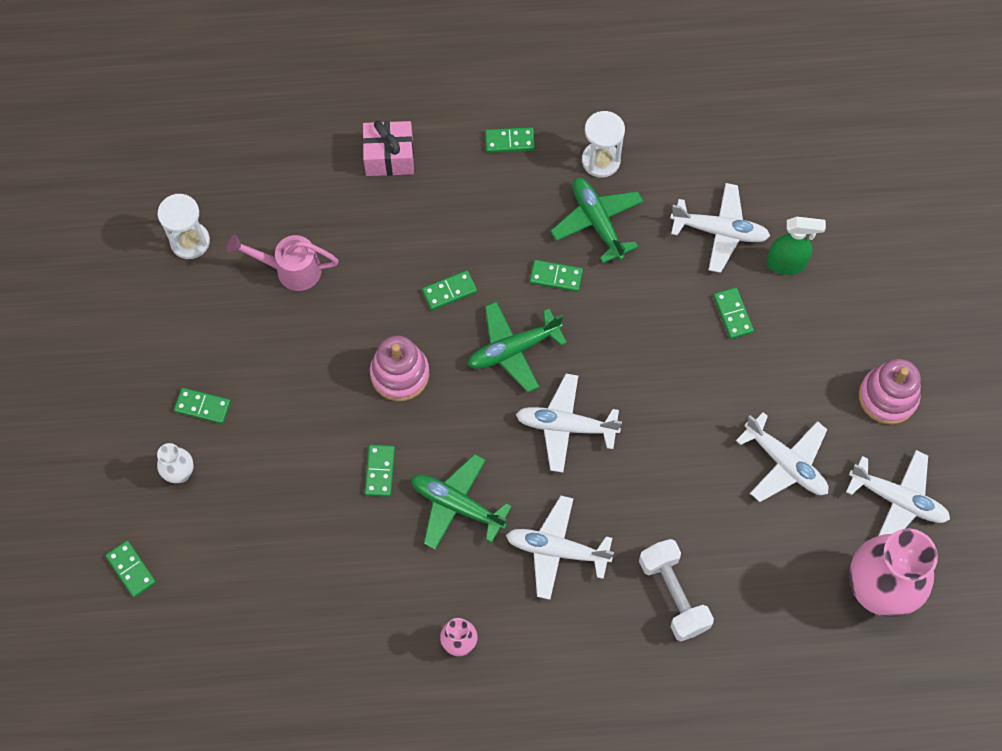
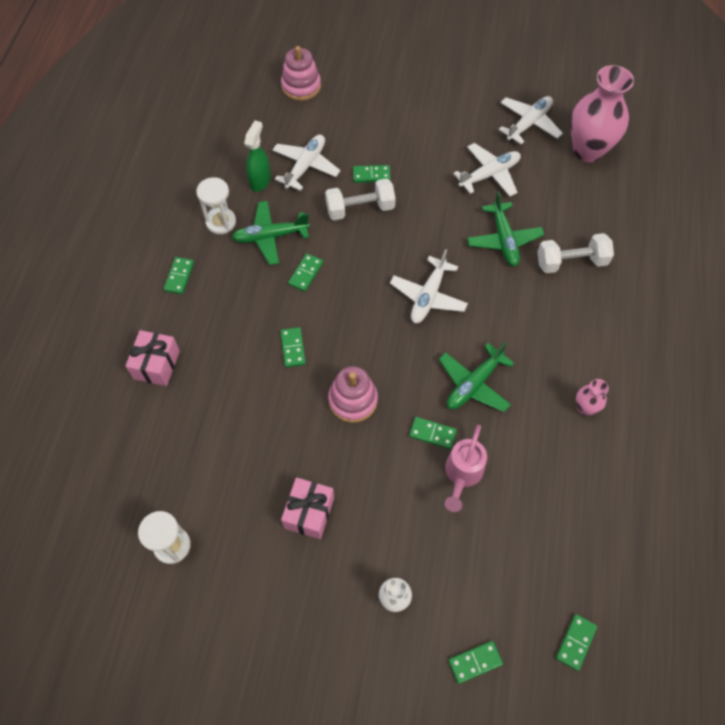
camera: 75 degrees left, 5 degrees down
green domino [174,388,231,424] -> green domino moved to [556,614,597,671]
pink watering can [227,235,339,291] -> pink watering can moved to [445,425,487,512]
green plane [468,301,567,392] -> green plane moved to [467,192,545,266]
white plane [506,496,614,600] -> none
green spray bottle [766,217,826,275] -> green spray bottle moved to [244,121,271,192]
pink stacking toy [859,359,921,424] -> pink stacking toy moved to [281,46,321,101]
none -> pink gift [281,477,334,539]
none -> white dumbbell [325,178,396,220]

